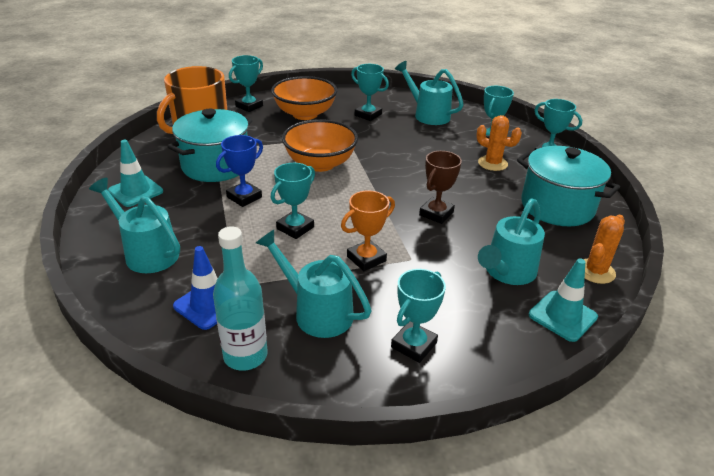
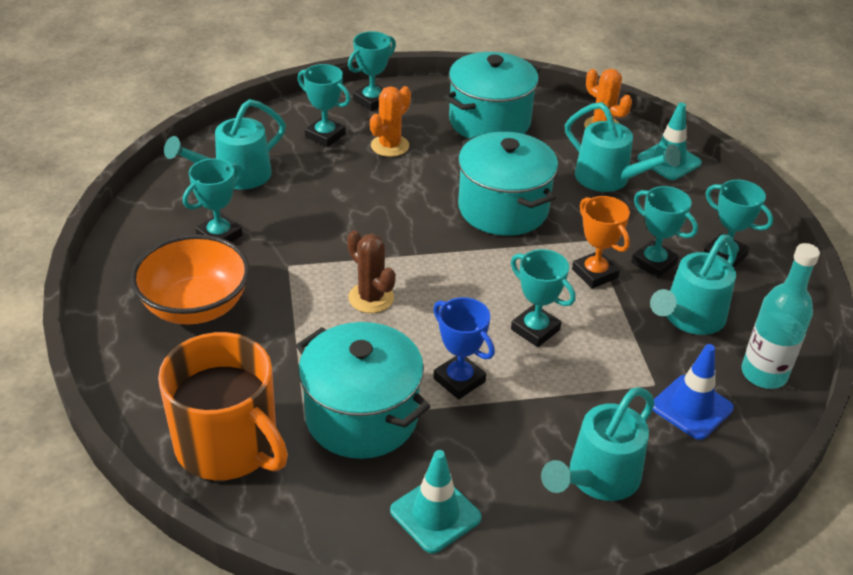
camera: 85 degrees left, 5 degrees up
turquoise trophy [229,55,263,112] -> turquoise trophy moved to [631,186,698,278]
orange bowl [282,119,358,172] -> brown cactus [347,231,396,313]
brown trophy [419,151,462,224] -> turquoise pot [458,132,558,236]

